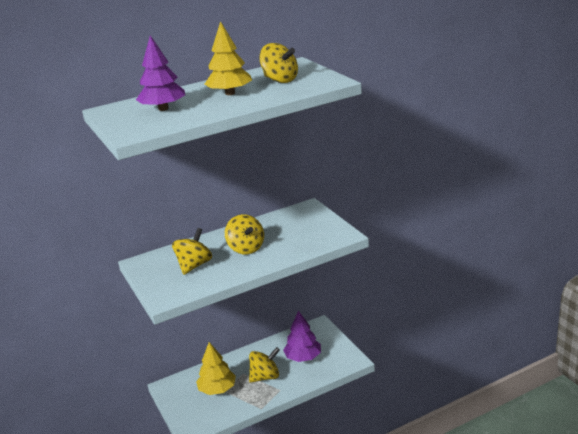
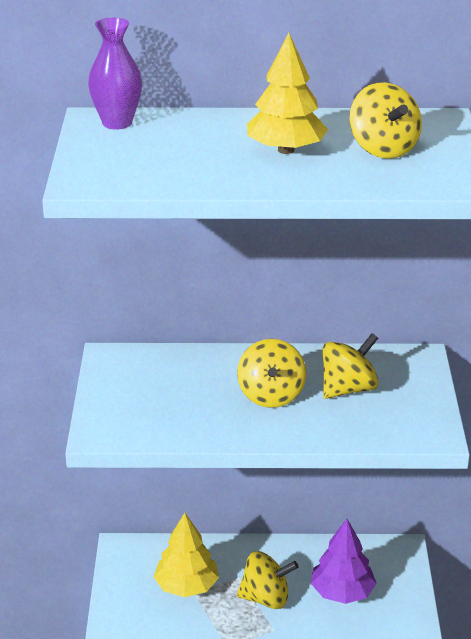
camera: 25 degrees right, 5 degrees up
purple tree [136,35,185,111] -> none
yellow spinning top [172,228,212,275] -> yellow spinning top moved to [323,333,379,399]
none -> purple vase [88,18,142,130]

